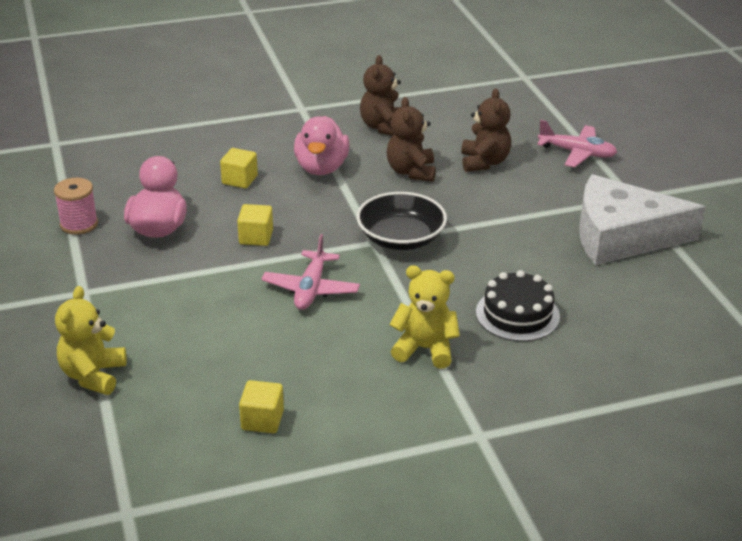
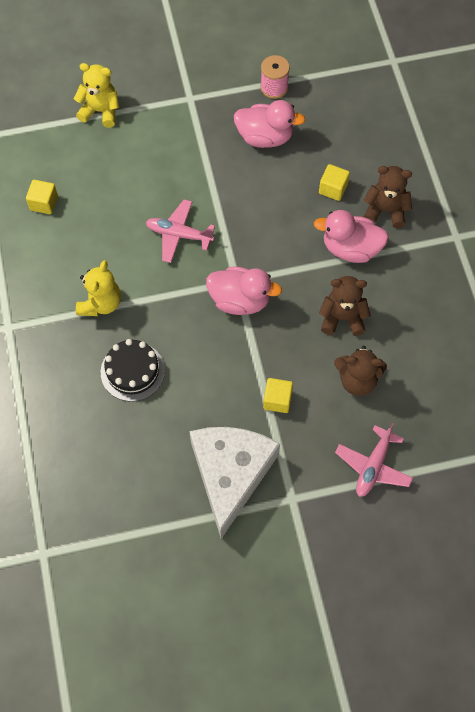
camera: 95 degrees right, 30 degrees up
yellow cube [237,204,273,246] -> yellow cube moved to [263,378,293,413]
black bowl [357,192,447,250] -> pink duck [206,267,282,315]
brown teddy bear [360,55,401,136] -> brown teddy bear moved to [363,166,412,228]

